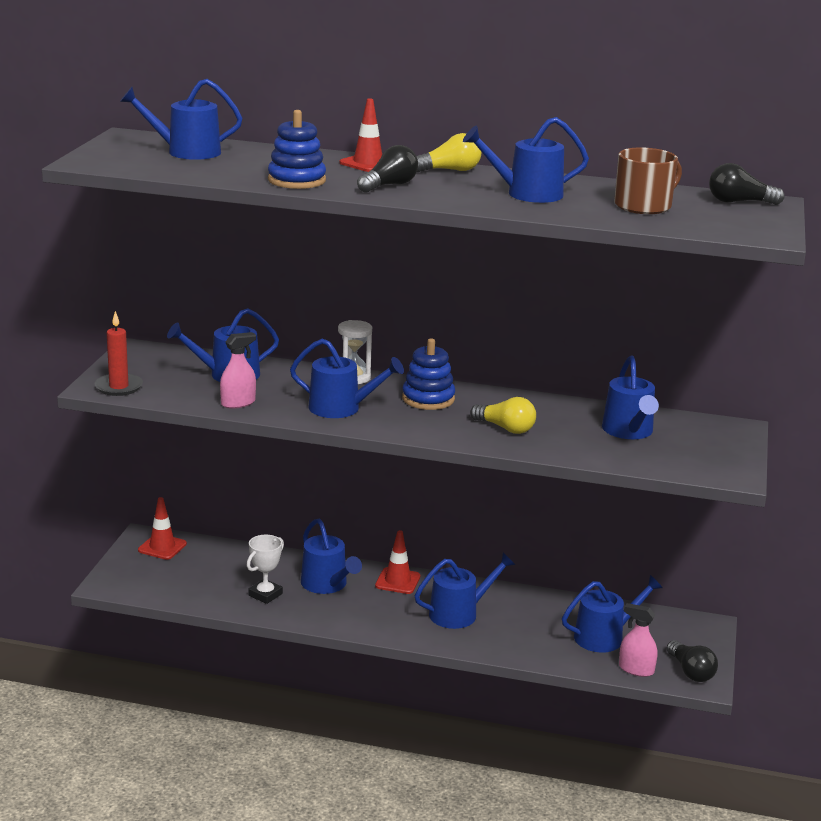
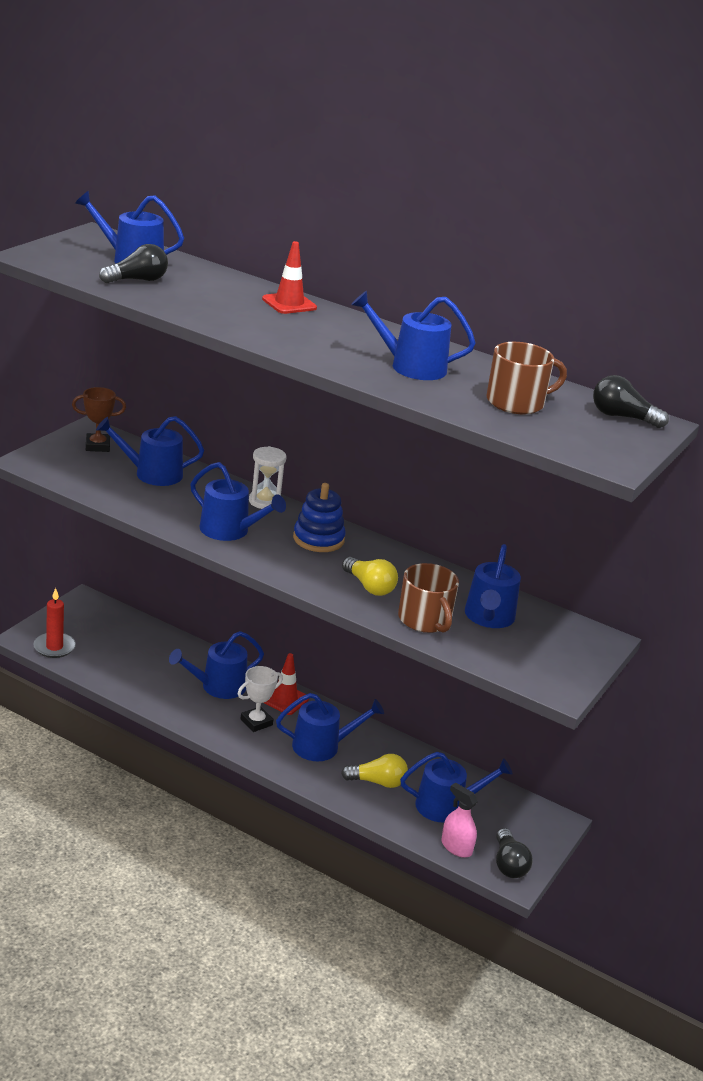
camera: 15 degrees right, 5 degrees up
red candle [95,311,143,396] -> red candle moved to [34,588,76,658]
red traffic cone [138,497,187,560] -> none
pink spray bottle [220,332,256,409] -> none
white trophy [247,535,284,604] -> white trophy moved to [238,666,283,732]
blue stacking toy [268,110,326,189] -> none
blue watering can [301,518,362,594] -> blue watering can turned 75 degrees clockwise [169,631,264,699]
black light bulb [357,145,418,192] -> black light bulb moved to [99,244,168,283]
yellow light bulb [417,133,481,172] -> yellow light bulb moved to [341,754,408,788]
none -> brown trophy [72,387,126,452]
none -> brown mug [398,563,459,633]

